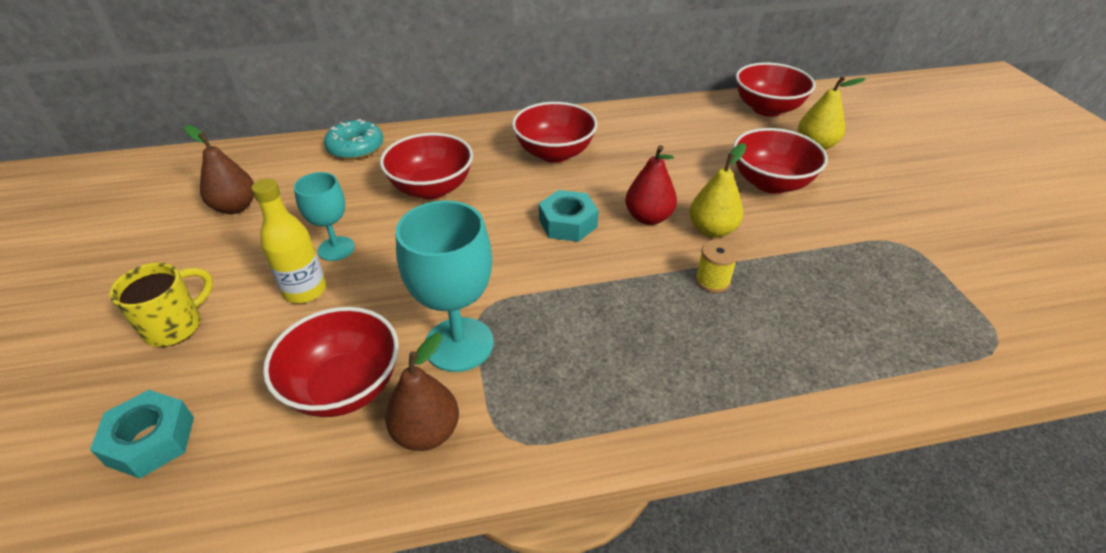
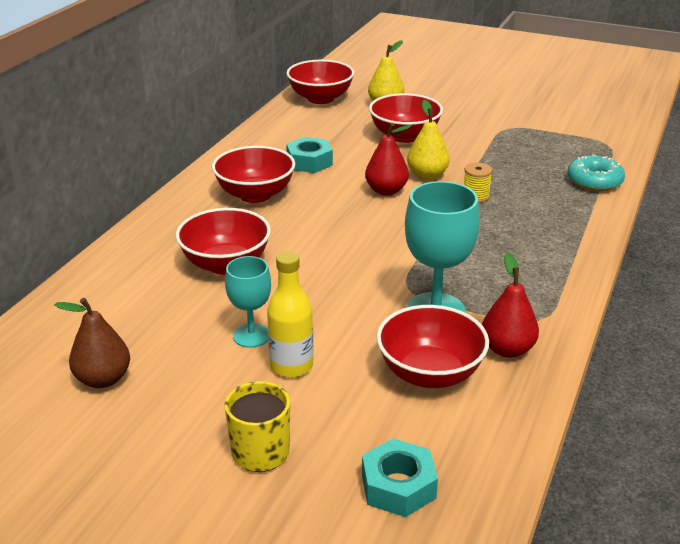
camera: 55 degrees left, 10 degrees down
turquoise donut [324,119,383,160] -> turquoise donut moved to [567,154,625,191]
brown pear [385,333,459,451] -> red pear [482,252,539,358]
turquoise nut [539,190,599,242] -> turquoise nut moved to [286,137,333,173]

